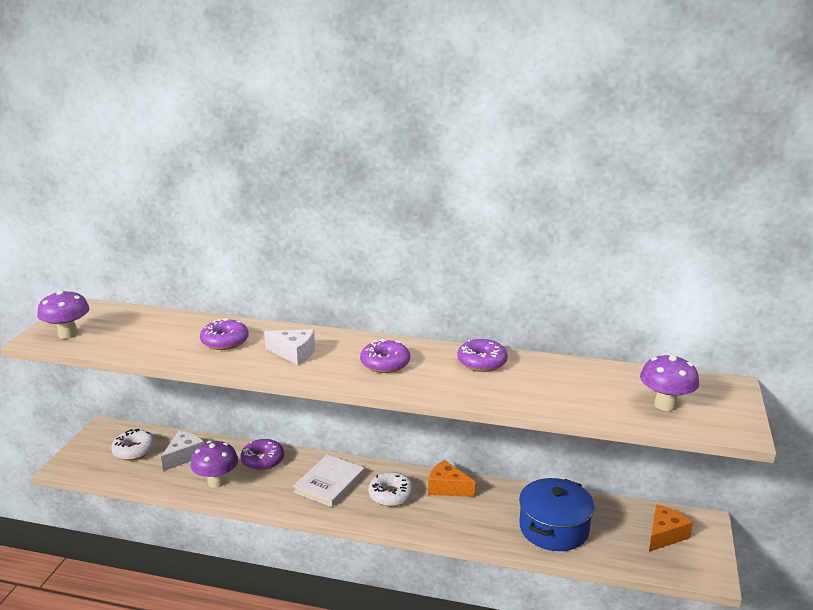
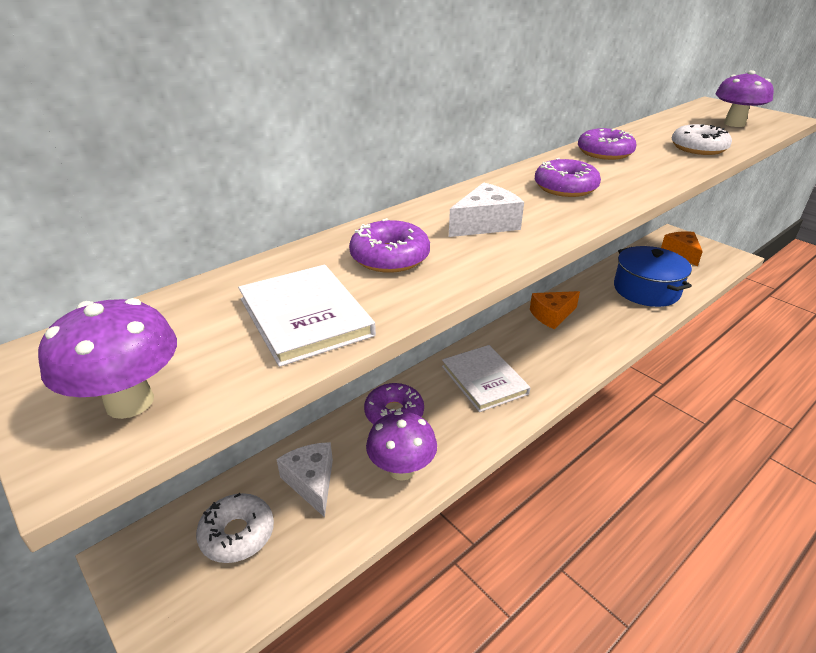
camera: 55 degrees left, 10 degrees up
white donut [368,472,414,507] -> white donut moved to [672,124,732,155]
none -> white book [238,265,376,367]

